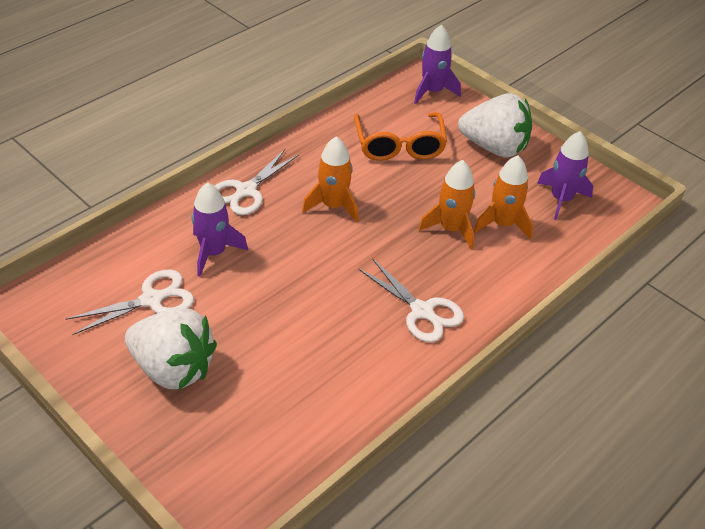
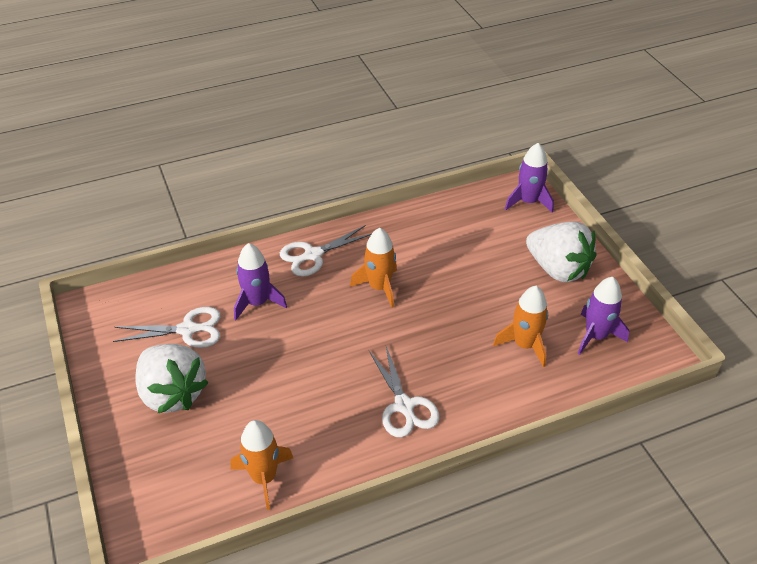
camera: 25 degrees right, 0 degrees up
orange glasses [354,112,447,161] -> none
orange rocket [419,160,475,249] -> orange rocket moved to [231,420,293,510]

